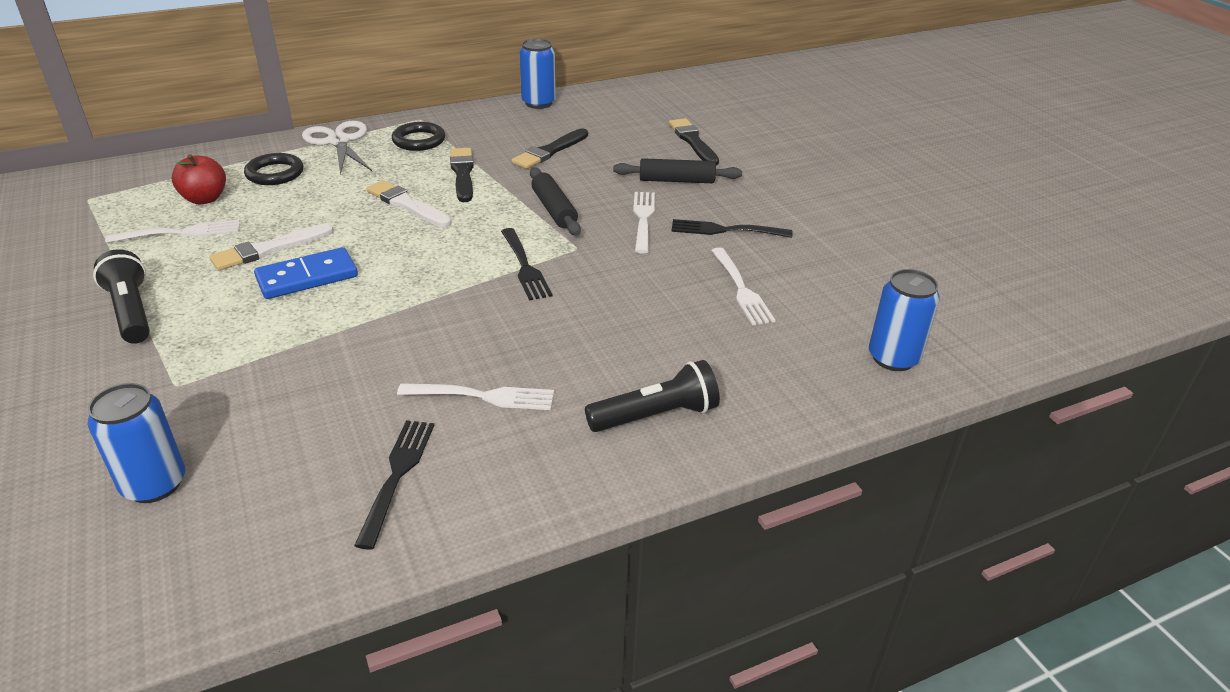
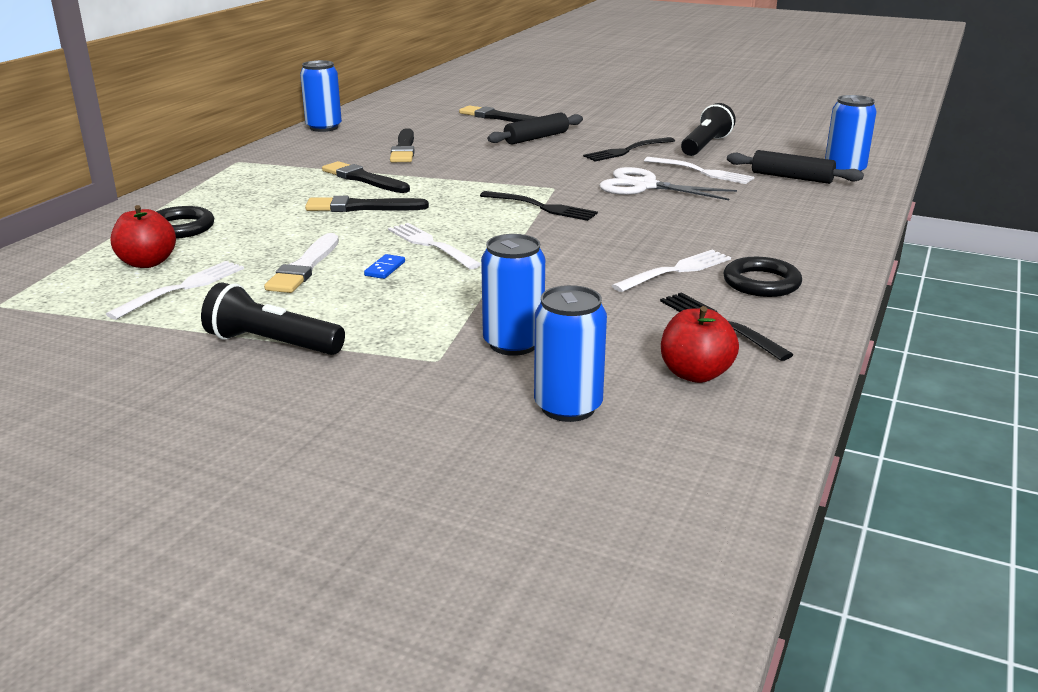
camera: 40 degrees left, 10 degrees down
blue domino [254,247,358,299] -> blue domino [364,254,405,279], size x0.46
white scissors [302,121,372,175] -> white scissors moved to [599,167,737,200]
white brush [367,180,452,227] -> black brush [305,196,429,212]
black ring [392,122,445,151] -> black ring moved to [723,257,802,297]
black rolling pin [530,167,581,236] -> black rolling pin moved to [727,150,864,184]
black flashlight [585,360,720,432] -> black flashlight moved to [681,103,736,156]
white fork [633,192,655,253] -> white fork moved to [388,223,481,269]
none -> blue can [481,234,545,356]
none -> red apple [661,306,739,383]

